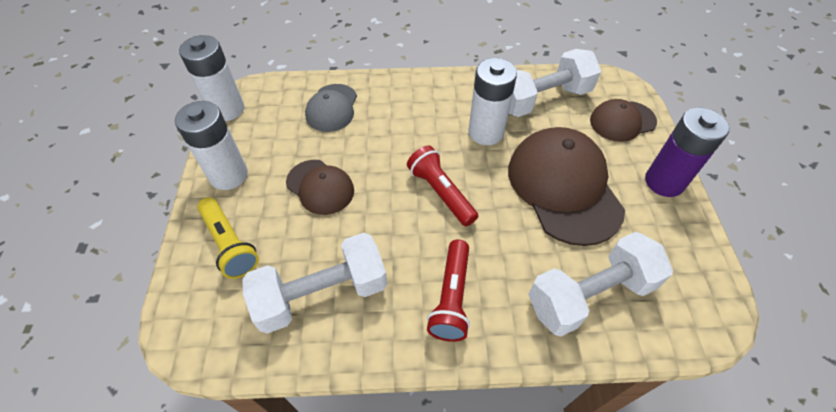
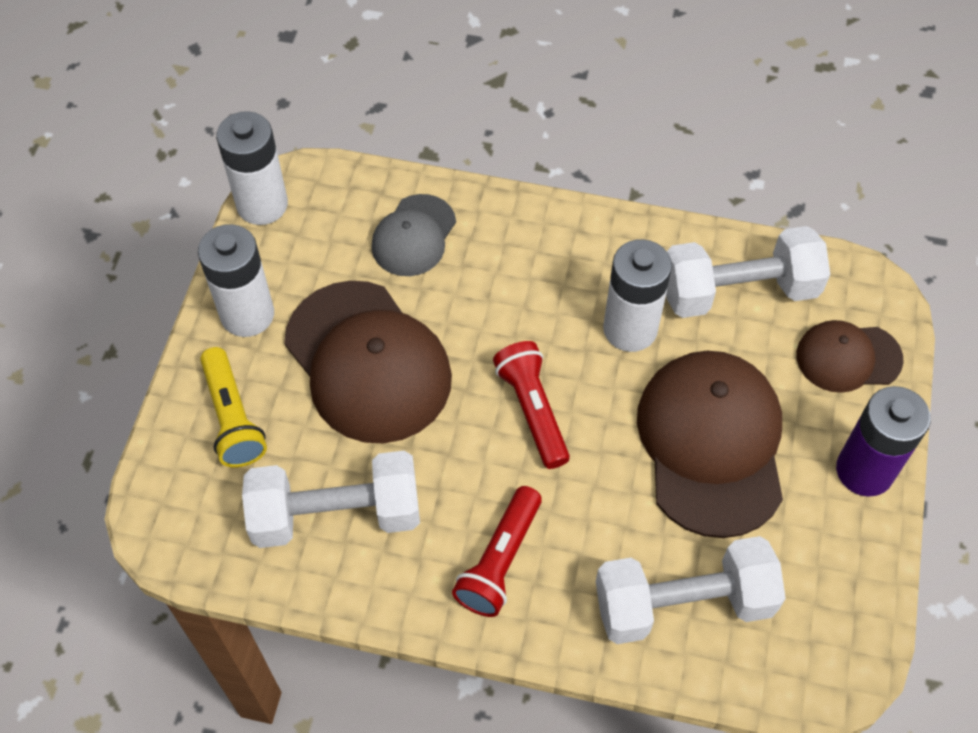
camera: 15 degrees right, 5 degrees up
brown cap [286,160,354,215] -> brown cap [284,281,452,443], size x1.81

